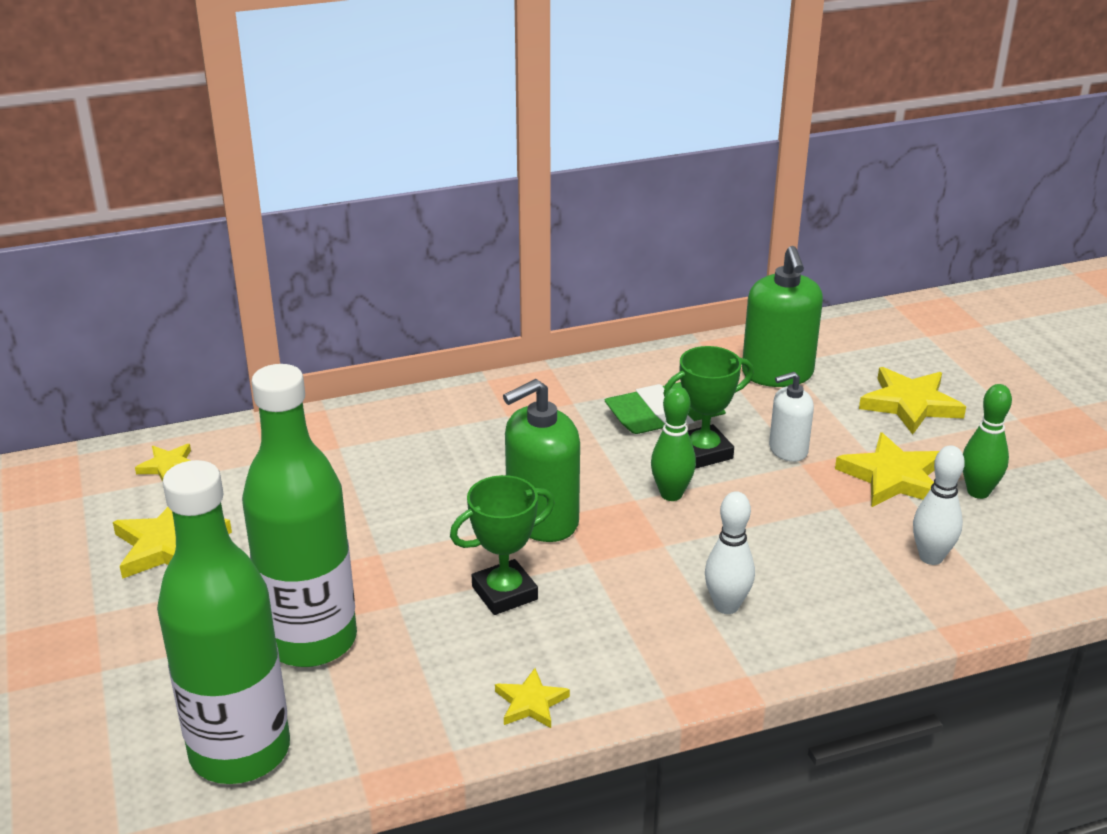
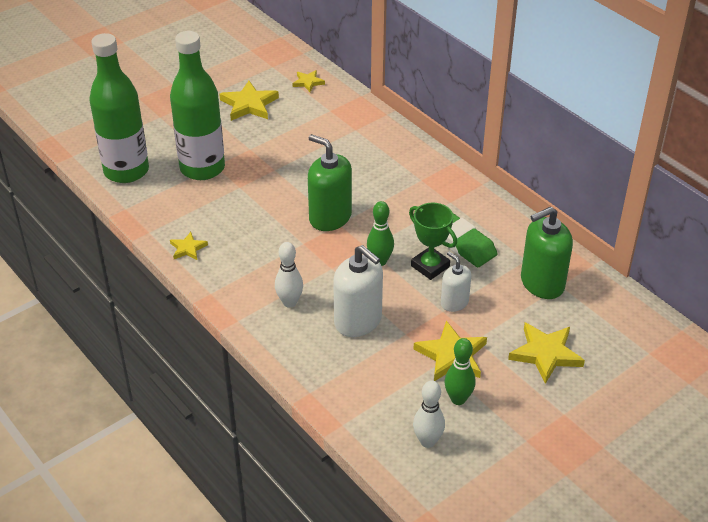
camera: 70 degrees right, 10 degrees up
green trophy [450,475,554,615] -> none
white bowling pin [913,445,965,565] -> white bowling pin moved to [413,380,445,448]
none -> white soap dispenser [333,245,383,337]

